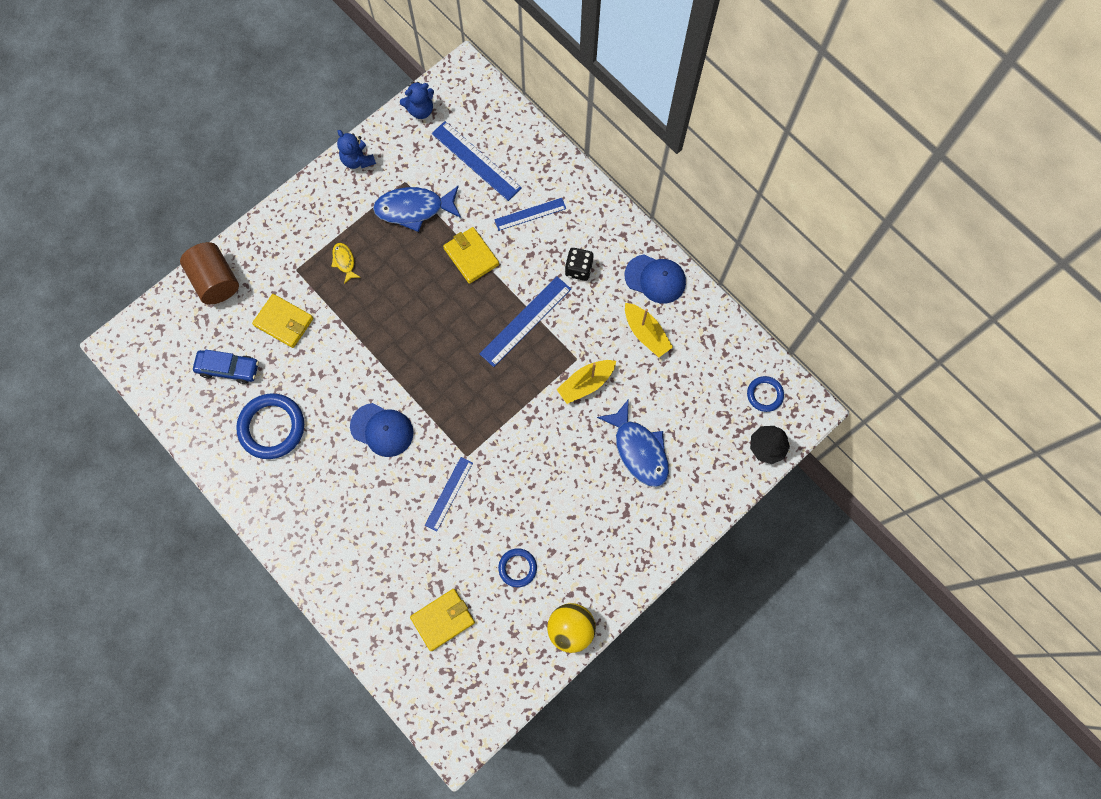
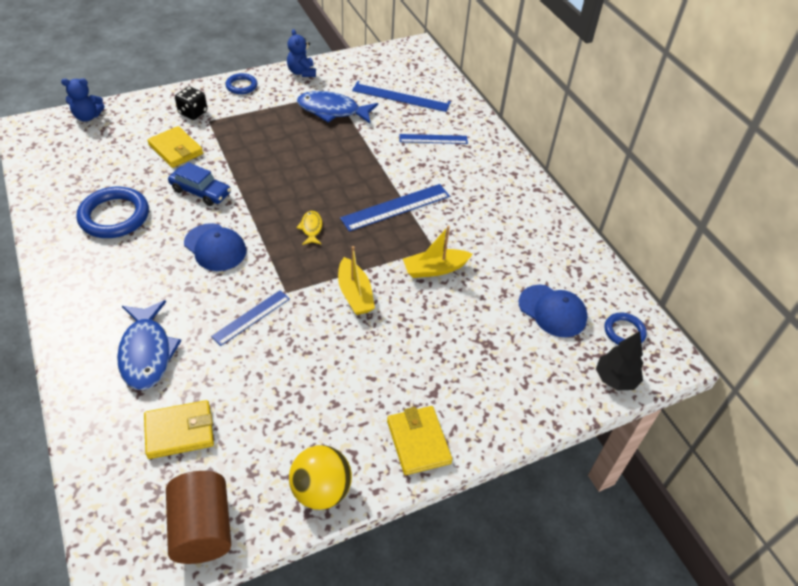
camera: 15 degrees right, 25 degrees down
brown cylinder [180,242,239,305] -> brown cylinder moved to [166,471,231,564]
blue car [193,350,259,384] -> blue car moved to [168,162,231,206]
yellow fish [331,243,361,284] -> yellow fish moved to [296,211,322,245]
blue teddy bear [400,82,434,119] -> blue teddy bear moved to [61,78,105,122]
blue ruler [432,121,522,201] -> blue ruler turned 45 degrees counterclockwise [352,81,451,112]
yellow wallet [443,227,499,284] -> yellow wallet moved to [387,406,452,475]
blue ring [498,548,537,587] -> blue ring moved to [225,73,257,94]
black dice [565,248,594,281] -> black dice moved to [175,87,207,120]
blue fish [597,399,669,487] -> blue fish moved to [117,300,181,390]
blue cap [625,255,686,304] -> blue cap moved to [518,285,588,337]
yellow boat [625,303,673,357] -> yellow boat moved to [338,246,375,315]

